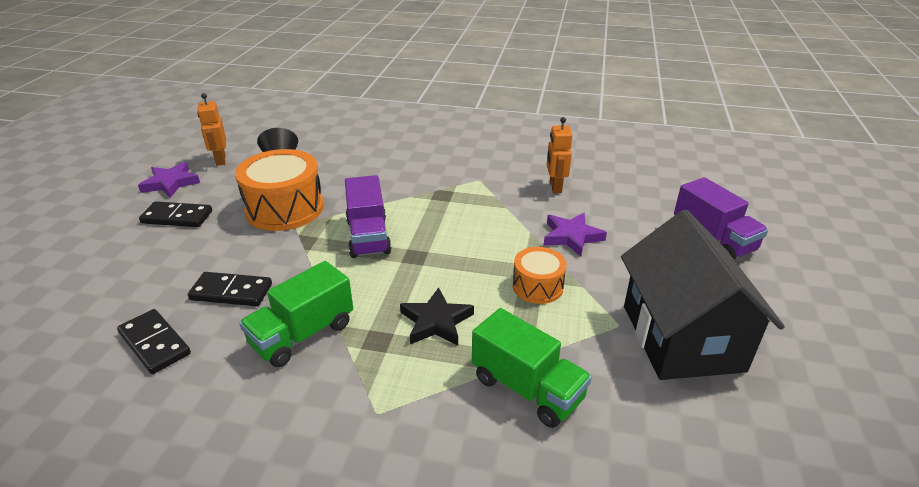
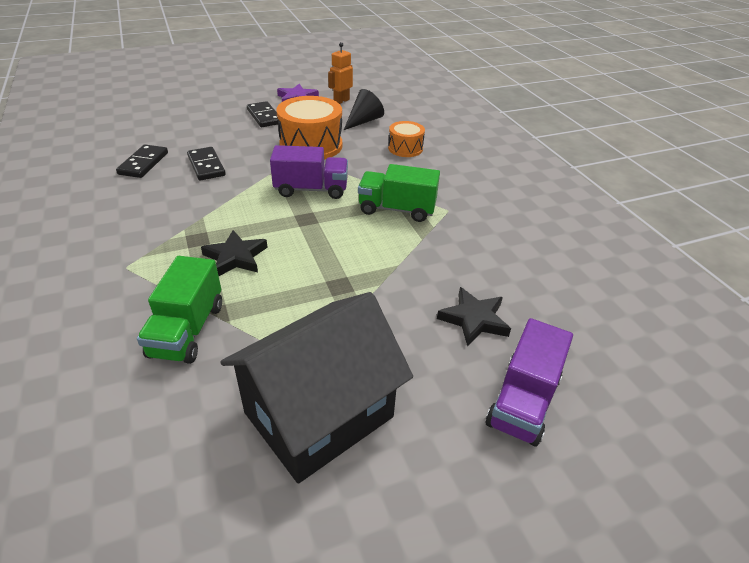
camera: 55 degrees right, 5 degrees up
green truck [239,261,353,367] -> green truck moved to [358,164,440,222]
purple truck [345,175,391,258] -> purple truck turned 135 degrees counterclockwise [270,145,348,199]
orange drum [513,247,567,304] -> orange drum moved to [388,121,425,157]
purple star [544,213,607,256] -> none
orange robot [547,117,573,193] -> none
none -> black star [437,287,511,347]

